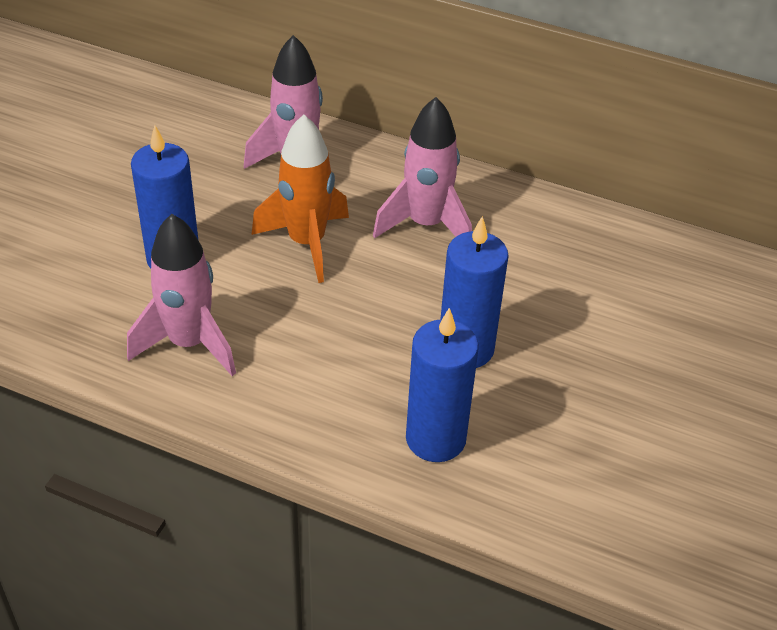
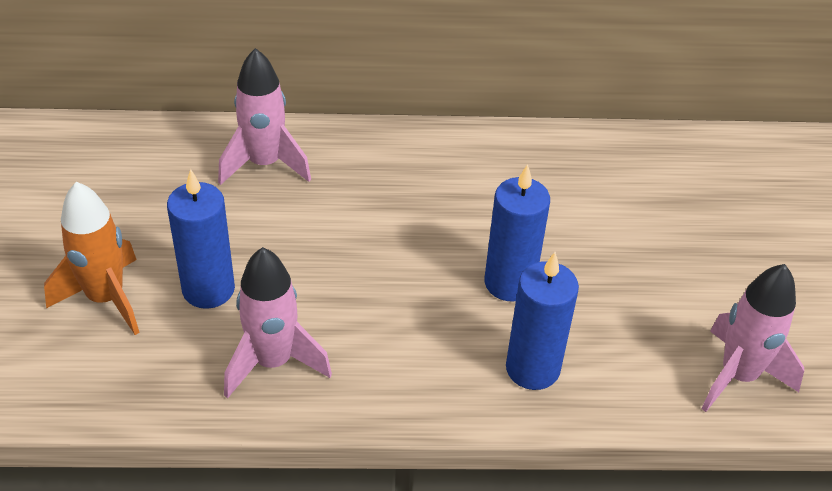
camera: 25 degrees left, 0 degrees up
orange rocket [252,115,349,283] -> orange rocket moved to [44,182,140,335]
pink rocket [373,97,472,239] -> pink rocket moved to [701,264,804,412]

